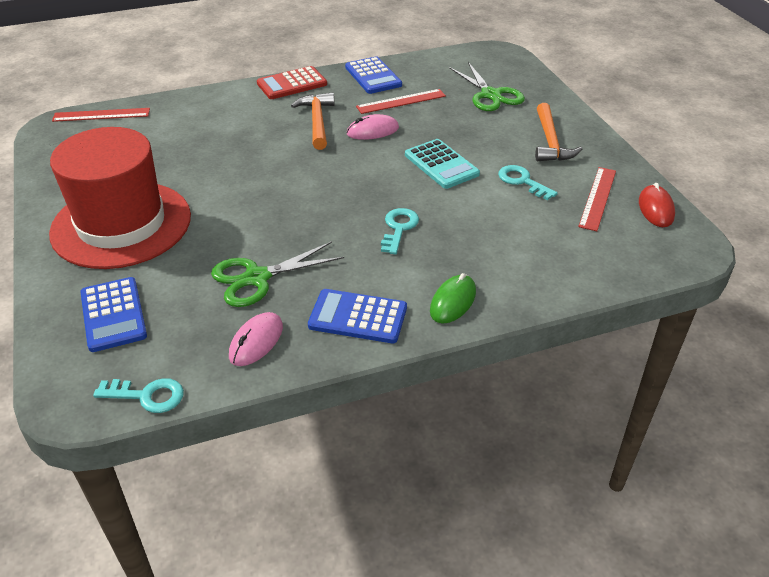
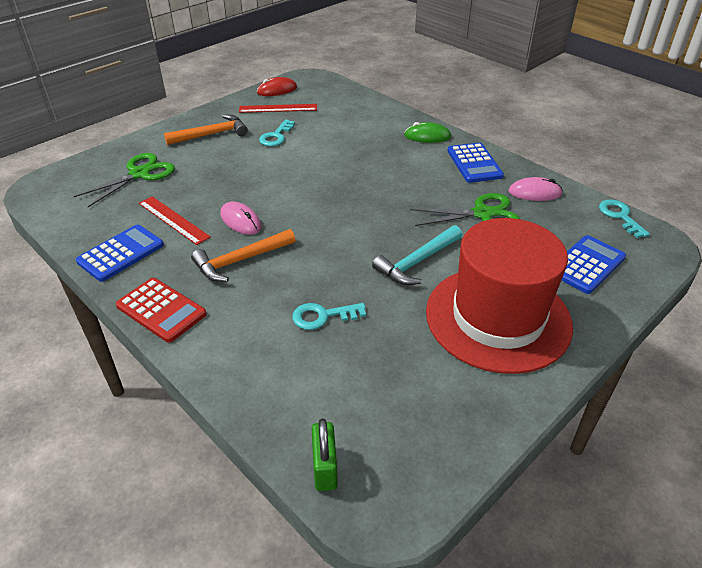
camera: 115 degrees left, 0 degrees up
red ruler [52,108,150,122] -> green padlock [312,418,338,491]
green scissors [211,241,344,307] -> green scissors turned 45 degrees counterclockwise [410,193,520,226]
turquoise key [381,208,419,254] -> turquoise key moved to [292,303,366,330]
turquoise calculator [405,139,480,189] -> none
none -> turquoise hammer [372,225,462,285]

